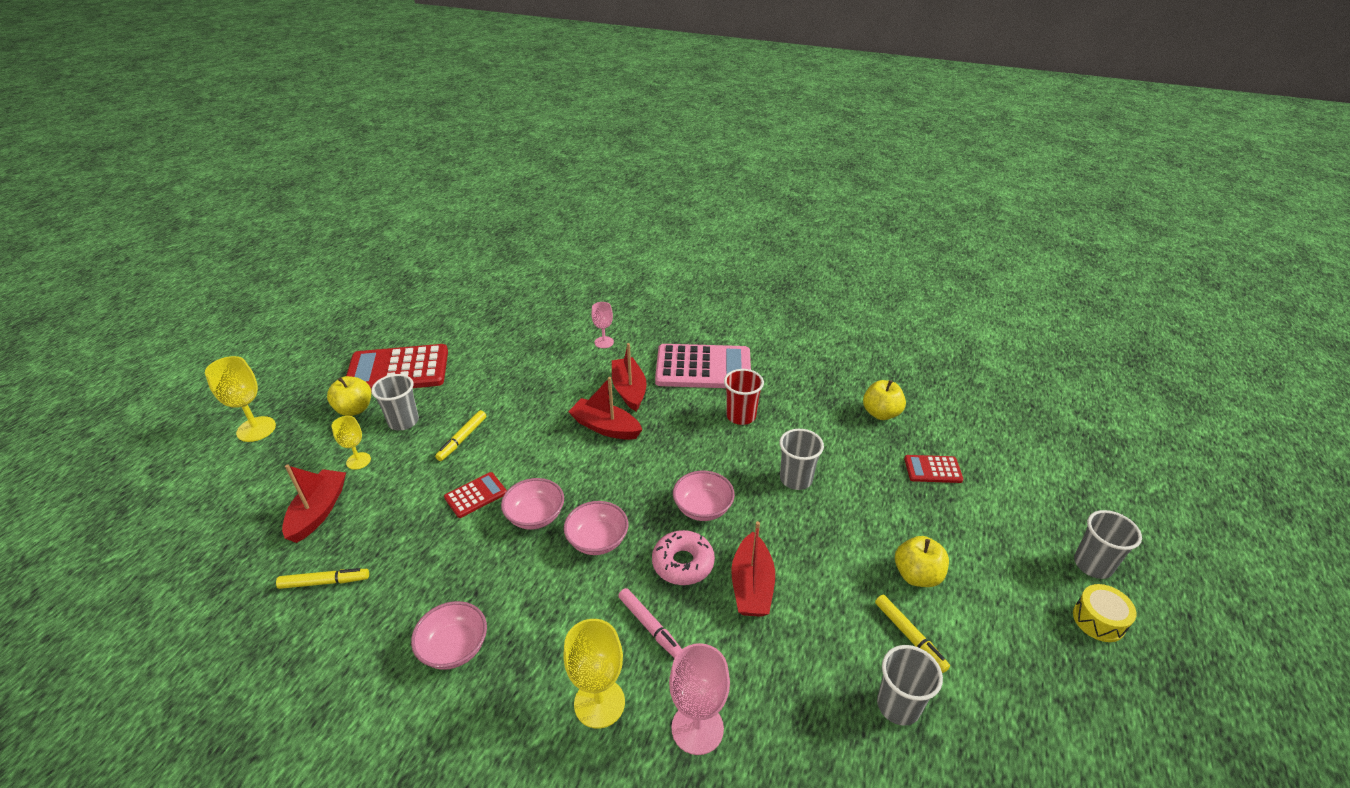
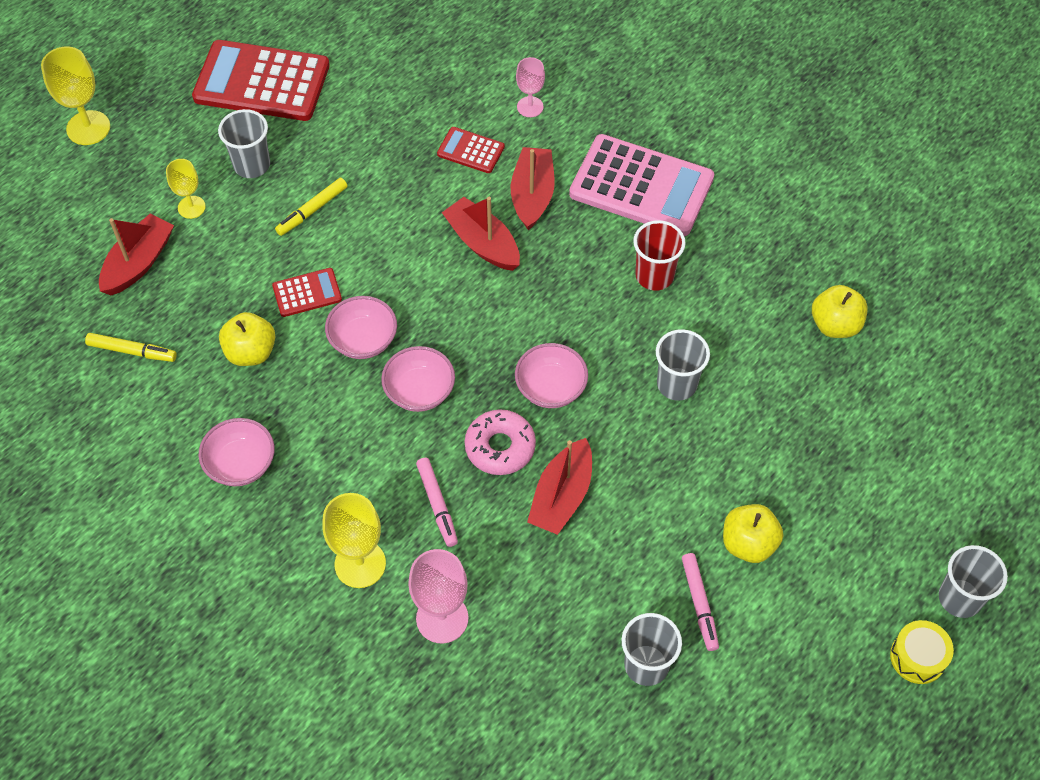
camera: 20 degrees right, 20 degrees up
yellow apple [327,376,371,416] -> yellow apple moved to [219,312,276,366]
yellow marker [875,595,950,673] -> pink marker [682,553,719,651]
red calculator [904,455,963,483] -> red calculator moved to [437,127,505,173]

